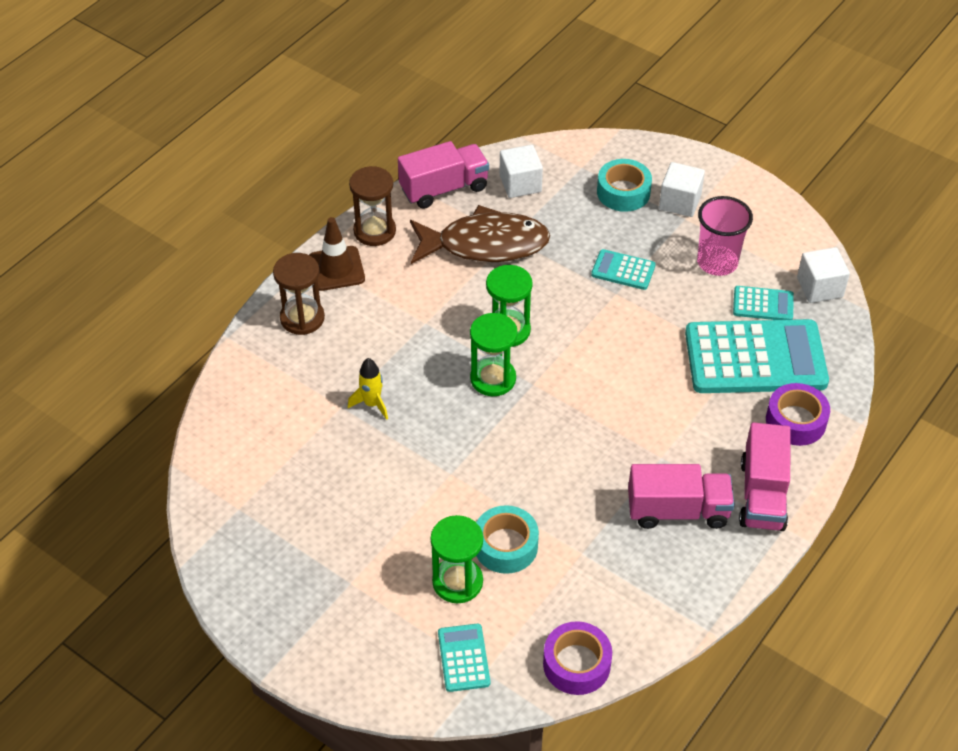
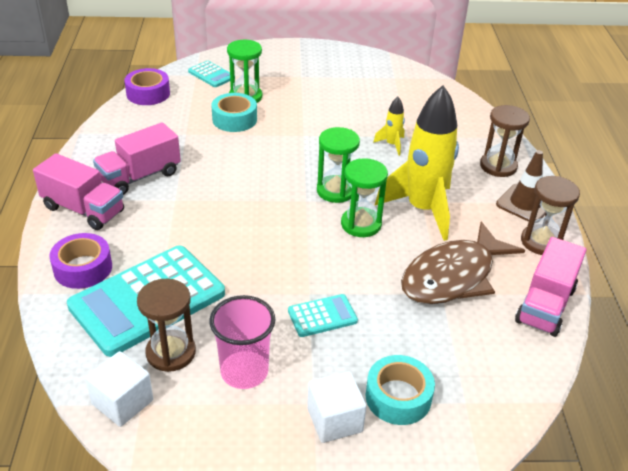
camera: 140 degrees right, 10 degrees down
white cube [500,145,543,198] -> none
turquoise calculator [733,286,794,320] -> brown hourglass [137,279,196,372]
pink truck [739,422,791,531] -> pink truck turned 150 degrees clockwise [33,153,124,230]
none -> yellow rocket [375,85,459,241]

